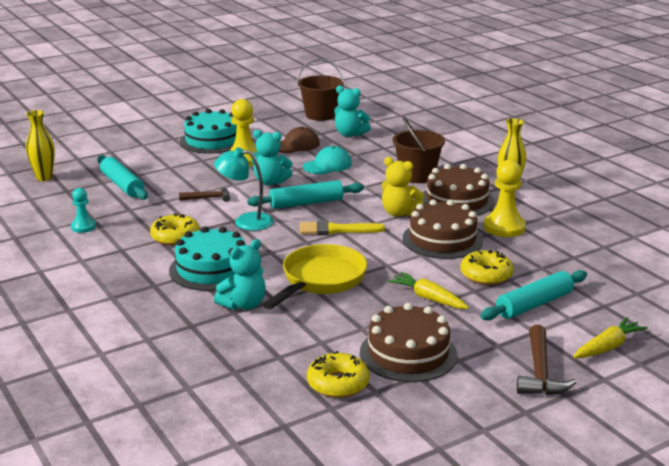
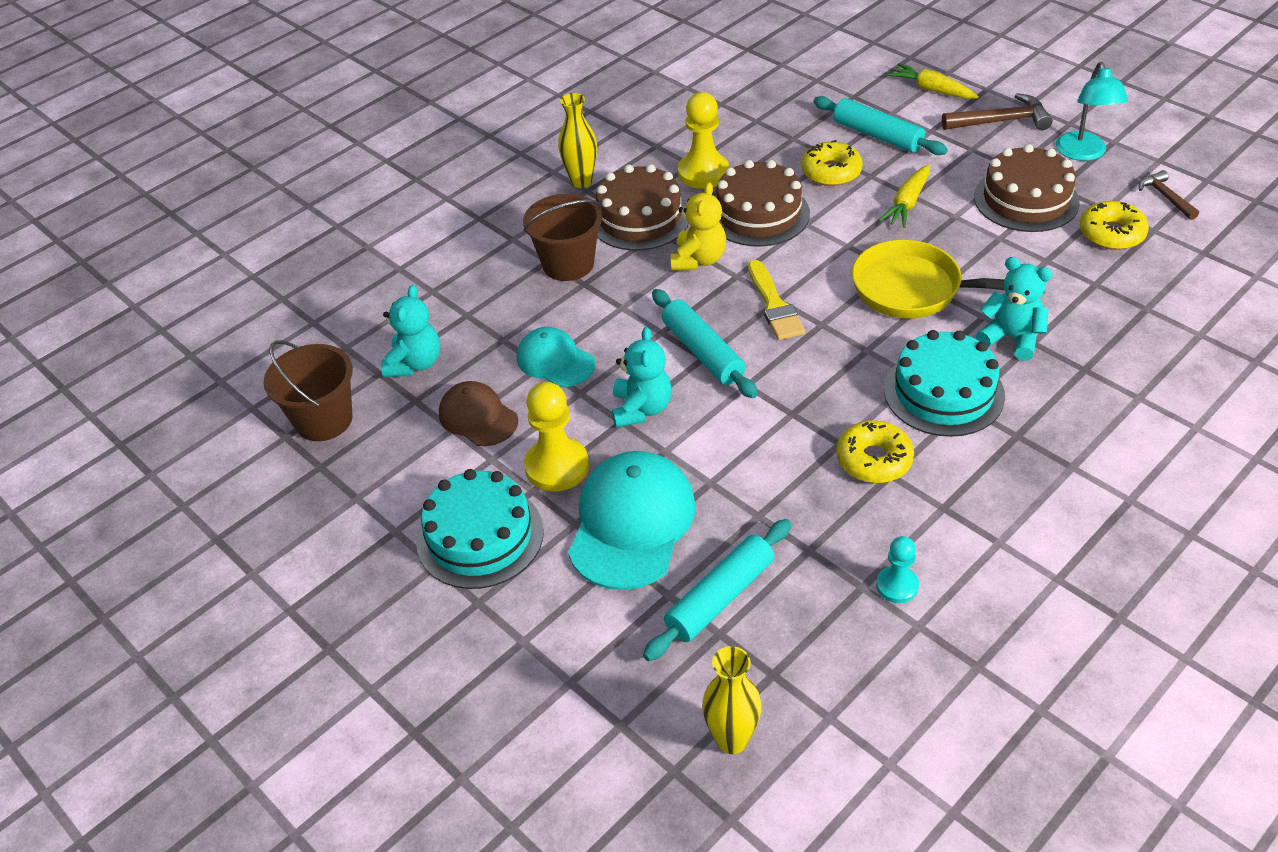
camera: 100 degrees left, 20 degrees up
brown hammer [179,187,230,202] -> brown hammer moved to [1138,170,1199,220]
turquoise lamp [214,147,274,231] -> turquoise lamp moved to [1056,62,1128,161]
none -> turquoise cap [568,451,696,590]

